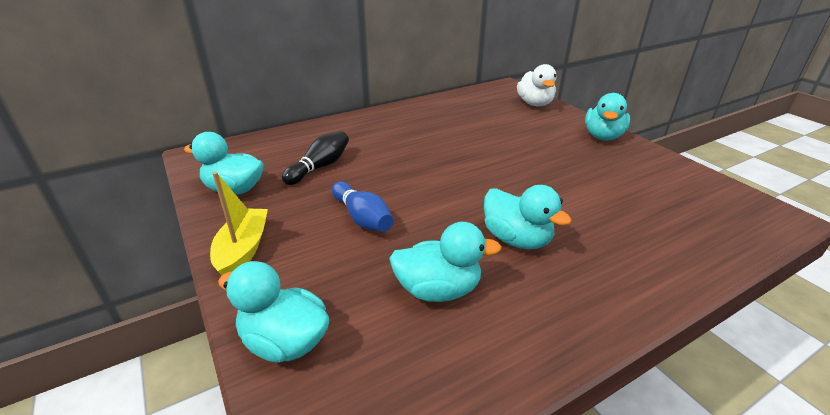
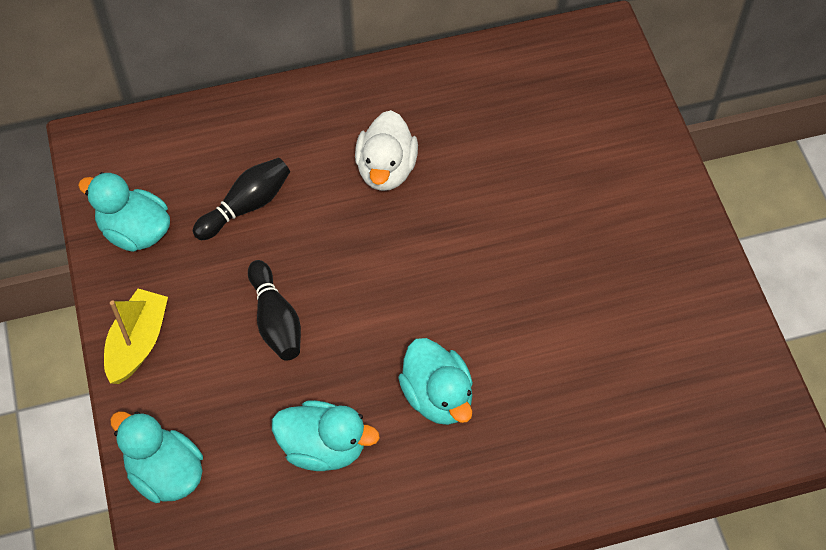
camera: 15 degrees right, 25 degrees up
blue bowling pin [332,182,393,232] -> black bowling pin [248,260,301,361]
white duck [517,64,556,107] -> white duck moved to [355,110,418,191]
turquoise duck [585,93,630,141] -> none

